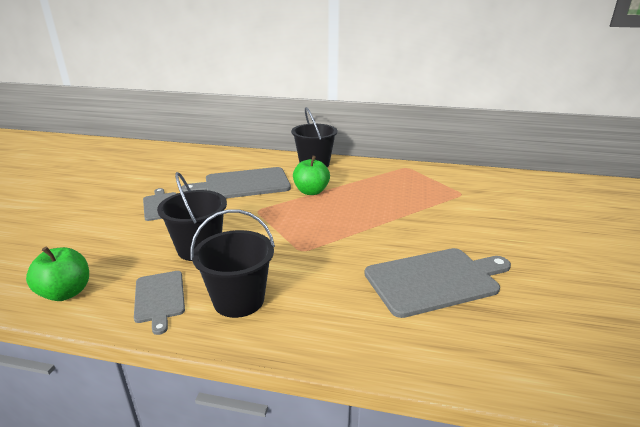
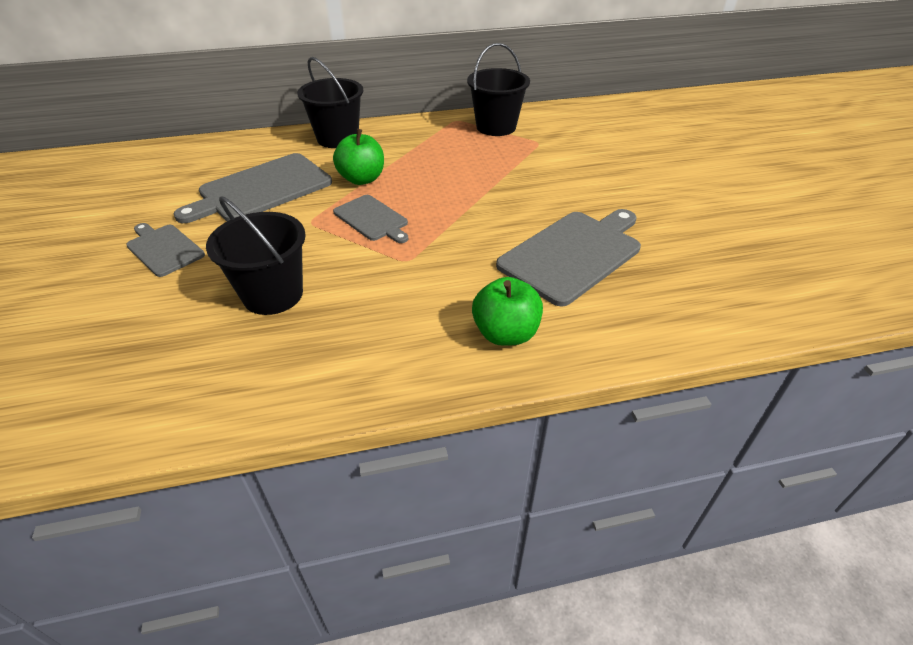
camera: 25 degrees left, 15 degrees up
green apple [26,246,89,301] -> green apple moved to [472,277,543,346]
grey cutting board [134,271,185,335] -> grey cutting board moved to [333,195,408,243]
black bucket [190,209,275,318] -> black bucket moved to [467,43,530,136]

